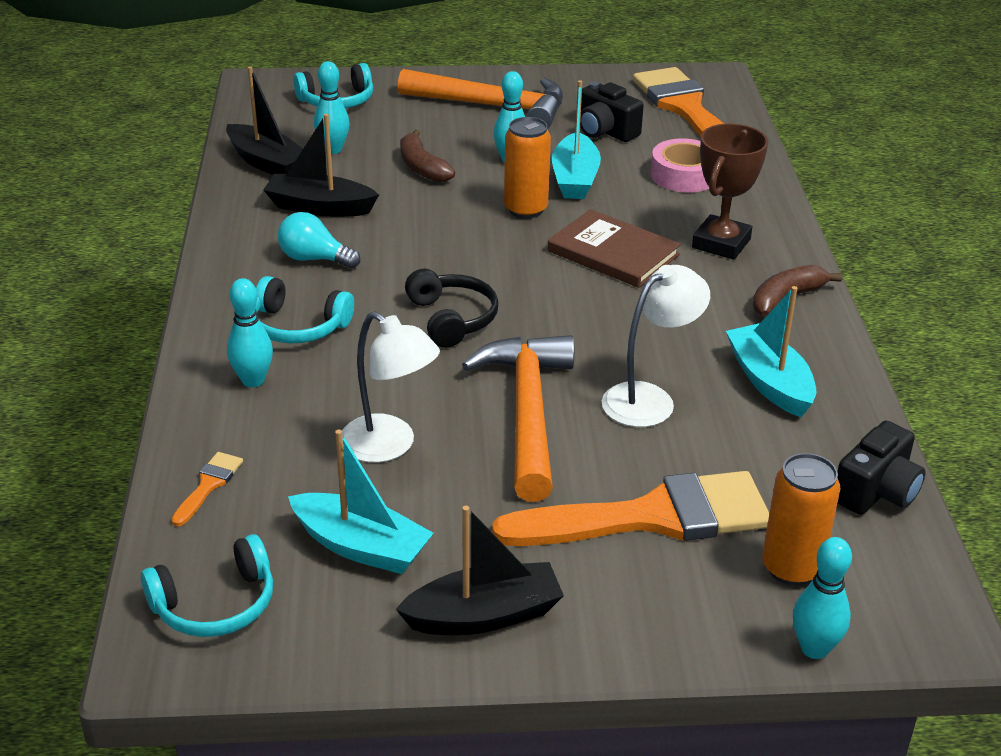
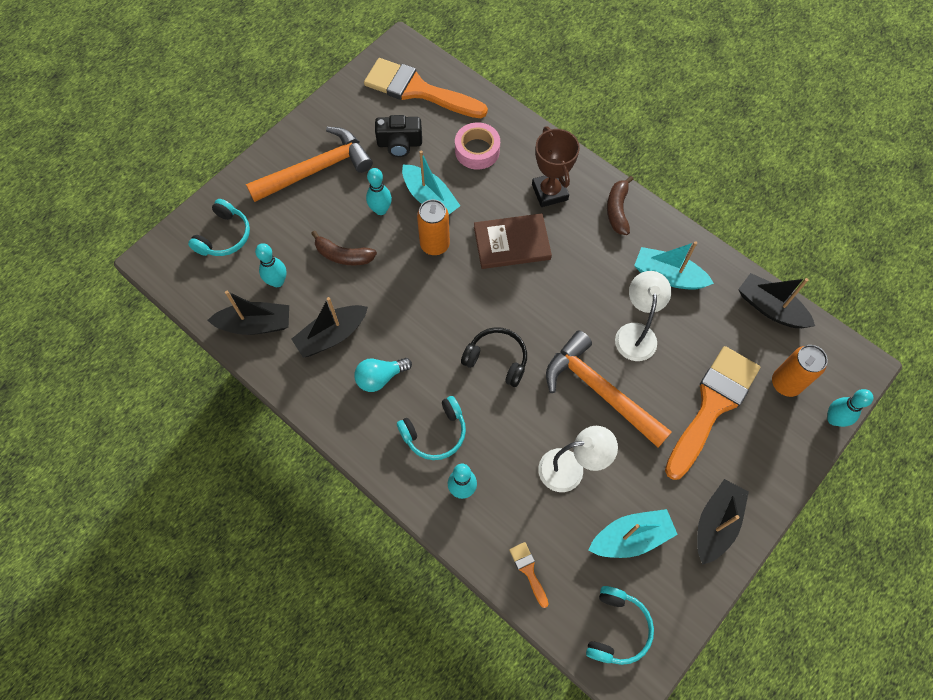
camera: 45 degrees left, 30 degrees up
black camera [837,421,926,515] -> black boat [738,273,815,328]

